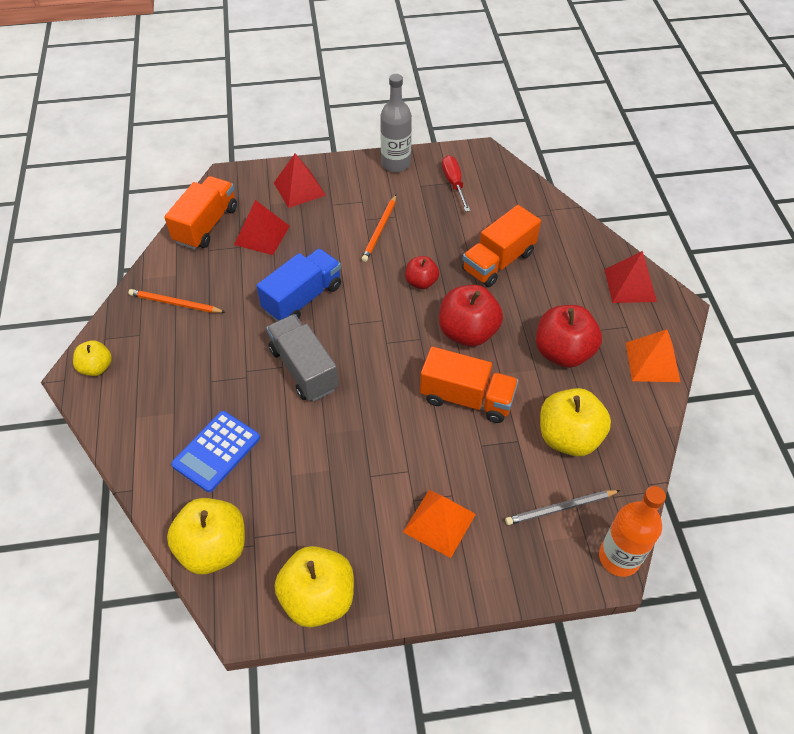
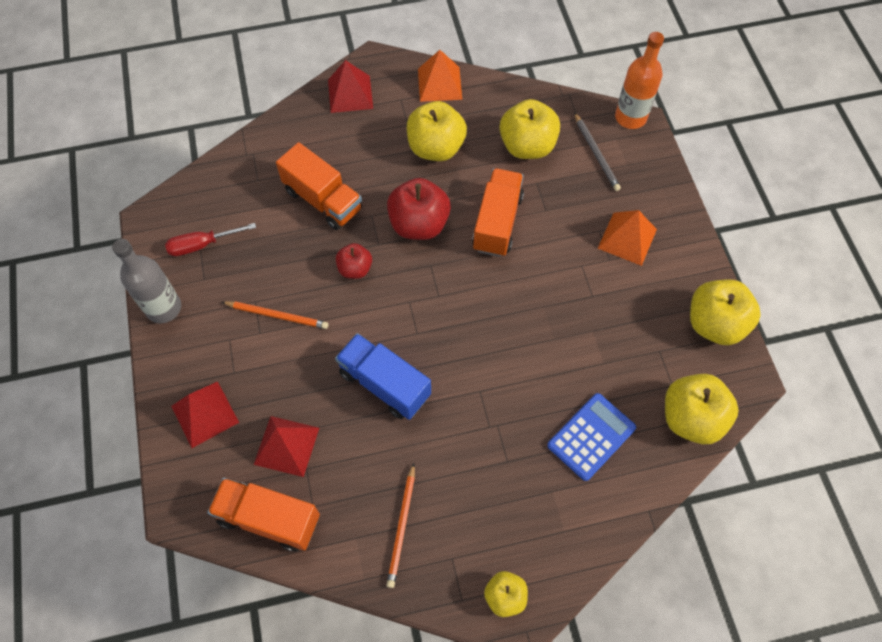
camera: 95 degrees left, 10 degrees up
blue calculator [171,411,260,492] -> blue calculator turned 75 degrees counterclockwise [547,393,636,481]
grey truck [266,314,339,402] -> none
red apple [536,305,602,368] -> yellow apple [407,101,467,161]

